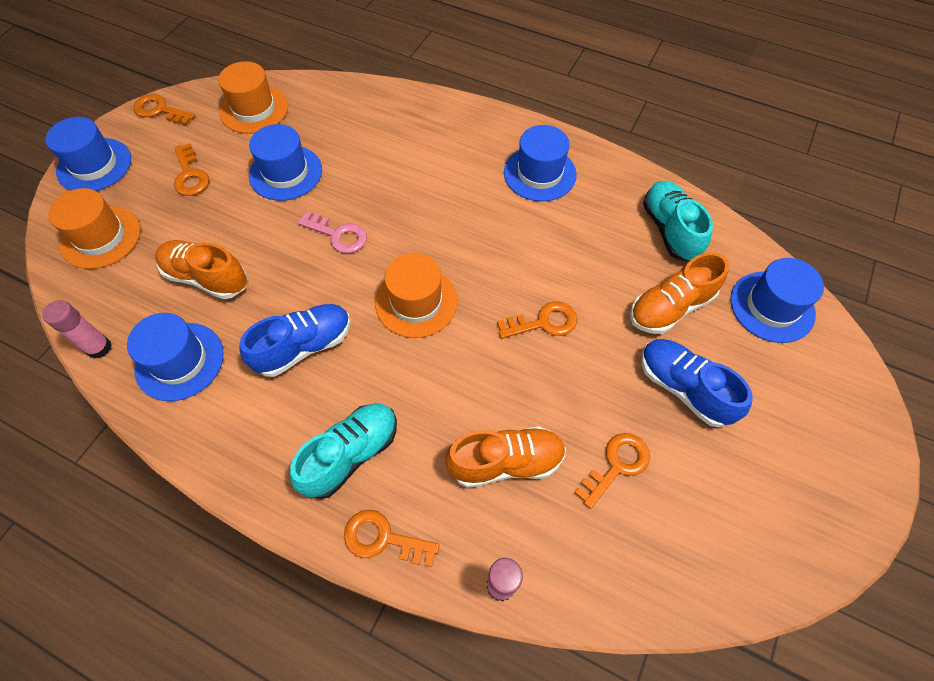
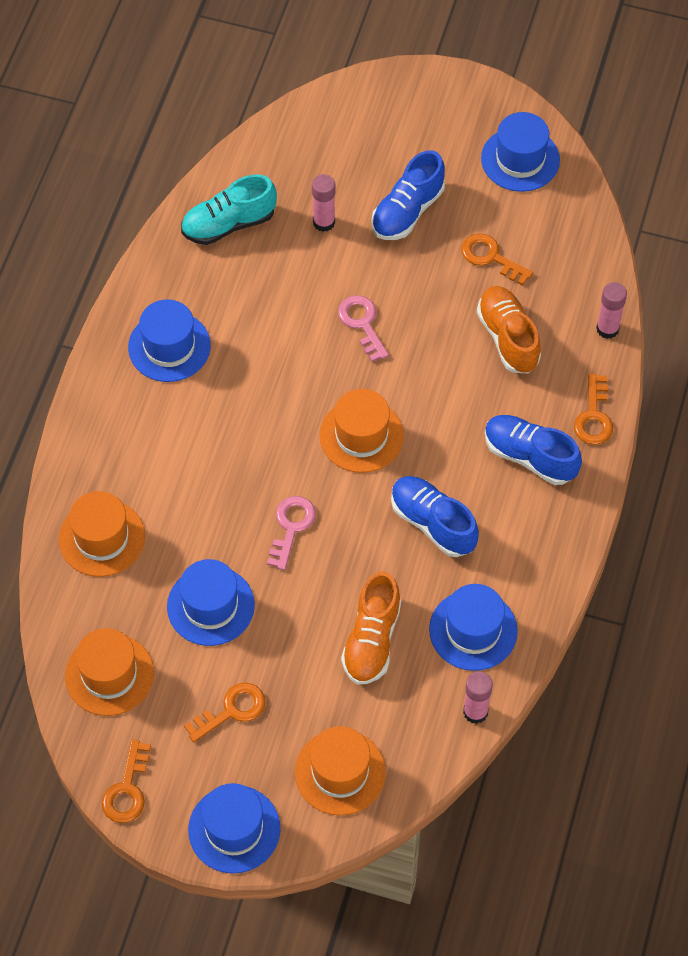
camera: 100 degrees left, 0 degrees up
turquoise shoe [290,403,397,499] -> blue shoe [485,415,582,485]
orange key [497,301,577,339] -> pink key [338,295,389,362]
orange shoe [630,252,729,334] -> pink glue stick [312,174,335,232]
blue hat [730,258,824,343] -> blue hat moved to [481,112,560,192]
none -> orange hat [59,491,145,577]

